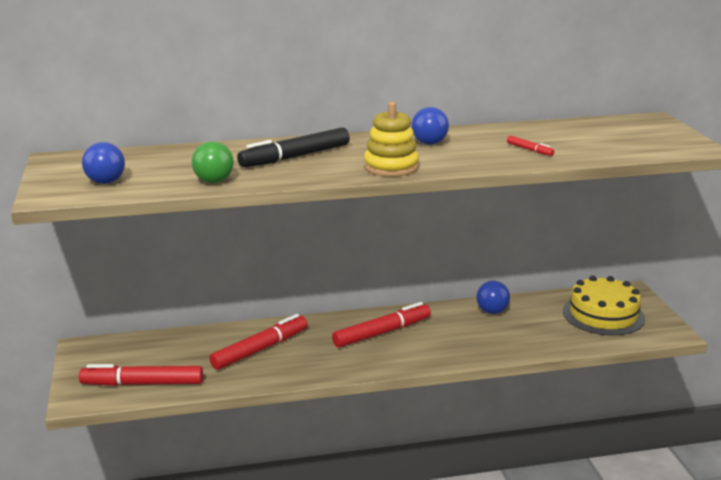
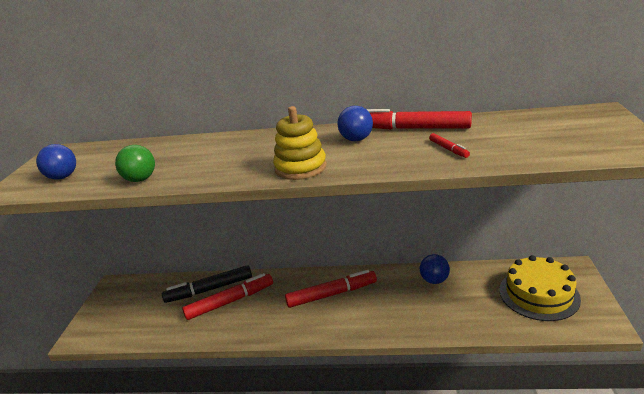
camera: 20 degrees right, 5 degrees up
red marker [79,364,203,386] -> red marker moved to [366,109,472,129]
black marker [237,127,350,167] -> black marker moved to [162,265,252,303]

